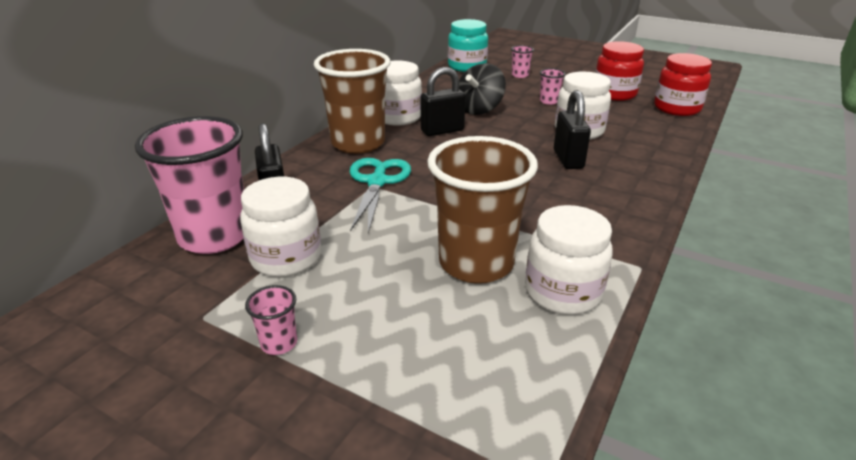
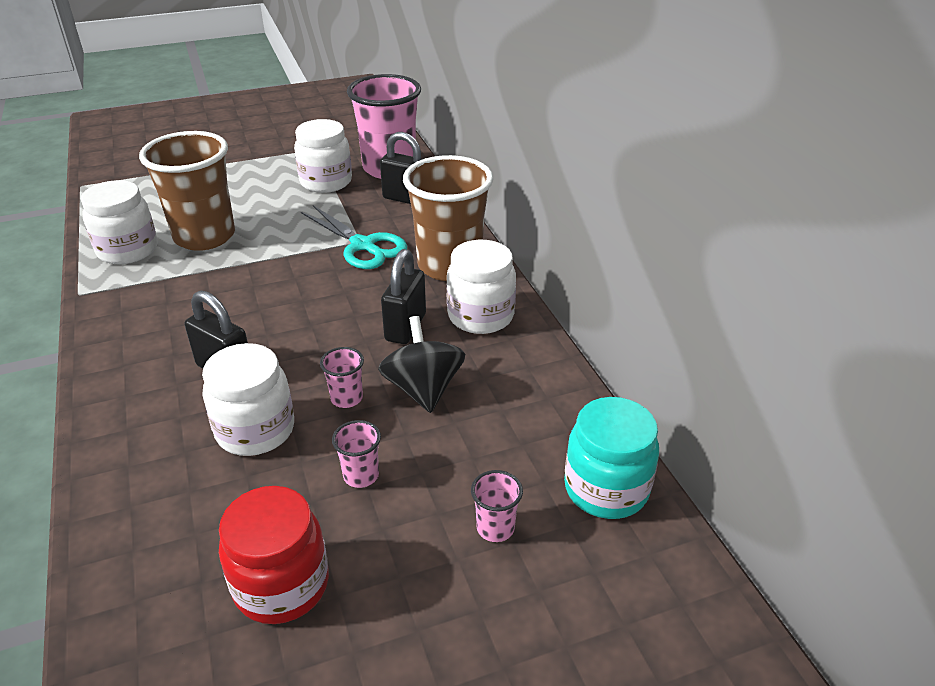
camera: 130 degrees right, 5 degrees up
pink cup [245,285,297,355] -> pink cup moved to [320,347,364,408]
red jar [654,53,712,116] -> none

